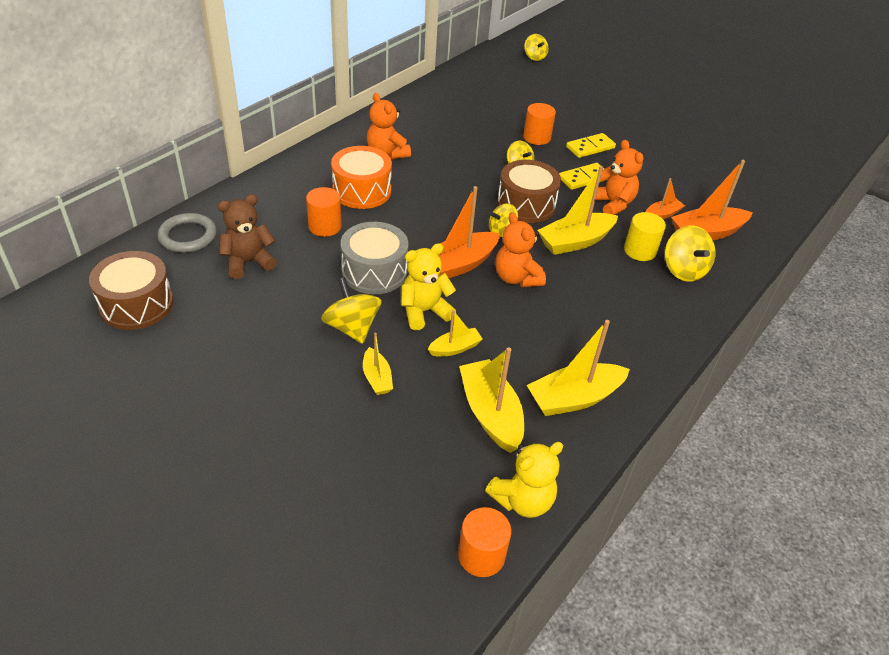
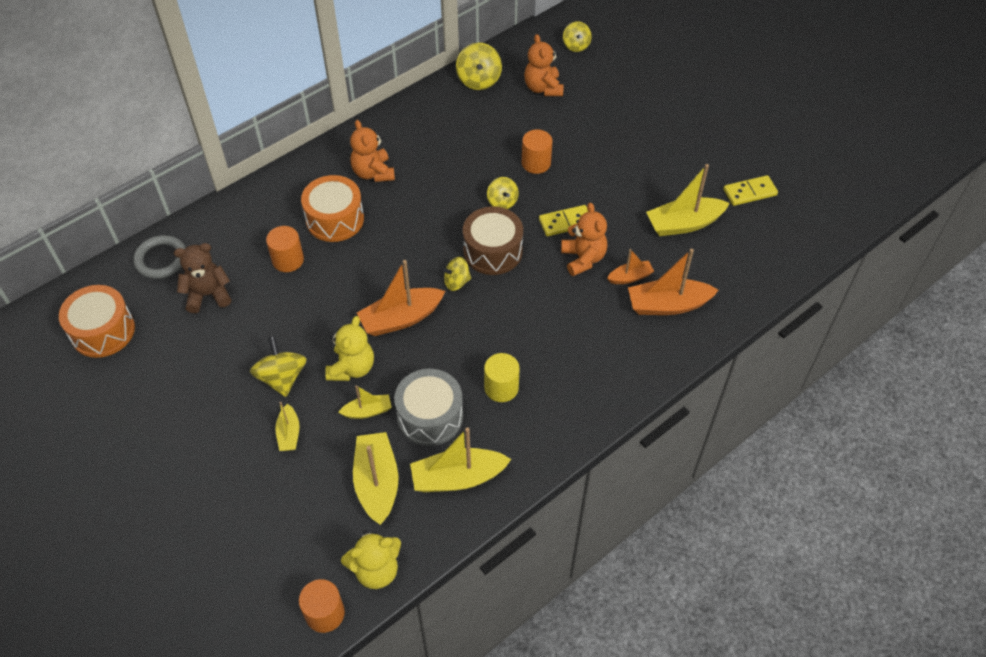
camera: 15 degrees right, 10 degrees up
brown drum [89,251,173,330] -> orange drum [59,285,135,358]
grey drum [341,222,409,294] -> grey drum moved to [394,369,463,446]
yellow teddy bear [401,243,456,330] -> yellow teddy bear turned 120 degrees clockwise [325,316,374,381]
orange teddy bear [495,212,546,287] -> orange teddy bear moved to [524,34,564,96]
yellow boat [537,166,618,255] -> yellow boat moved to [646,164,730,236]
yellow domino [566,133,616,158] -> yellow domino moved to [723,175,778,206]
yellow cylinder [624,212,666,261] -> yellow cylinder moved to [484,353,520,402]
yellow spinning top [665,225,716,282] -> yellow spinning top moved to [456,43,502,90]

